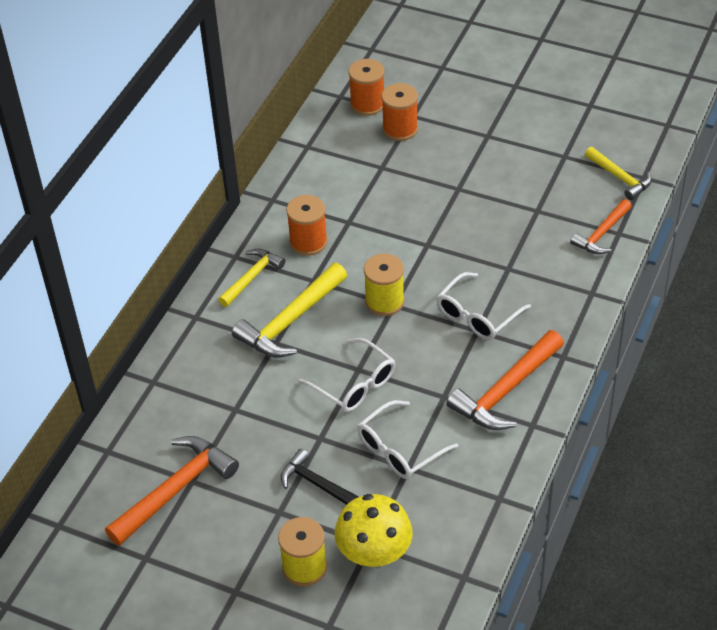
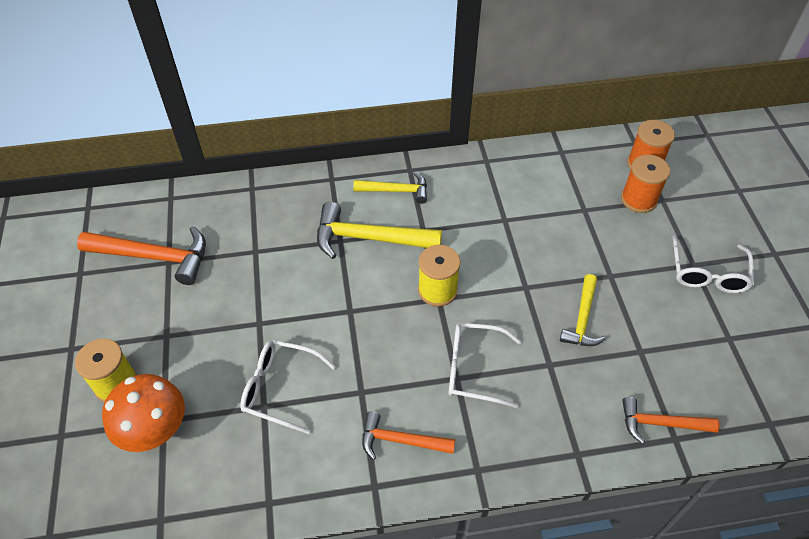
camera: 55 degrees right, 5 degrees up
black hammer [281,449,359,505] -> none
orange spool [286,195,328,256] -> none
white glasses [298,338,395,412] -> white glasses moved to [673,235,754,293]
yellow mushroom [335,494,413,567] -> orange mushroom [102,374,185,452]
orange hammer [446,330,564,430] -> orange hammer [362,411,455,460], size x0.62
yellow hammer [585,147,652,200] -> yellow hammer moved to [560,274,606,346]

